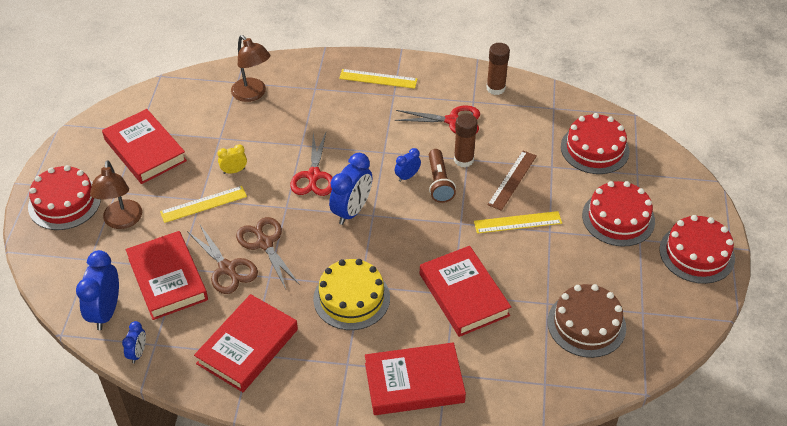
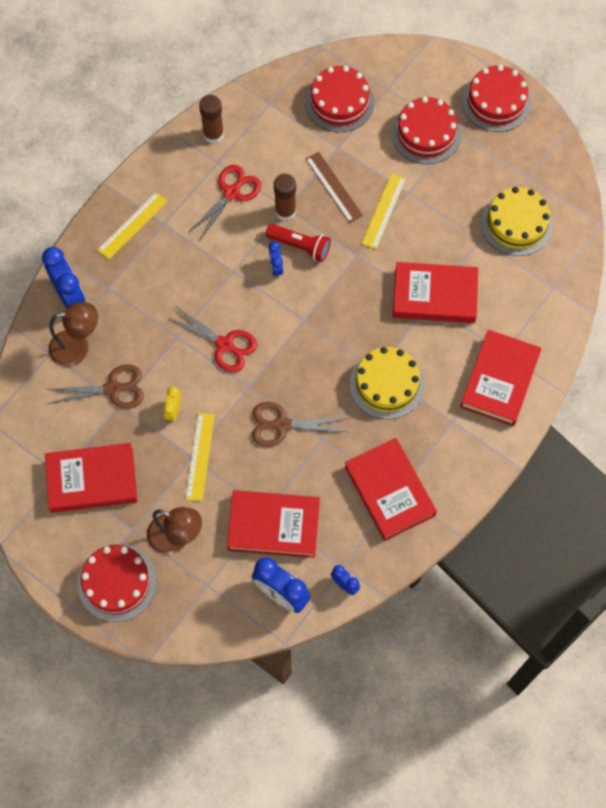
camera: 60 degrees left, 20 degrees up
brown scissors [187,225,258,294] -> brown scissors moved to [47,364,144,409]
blue clock [329,153,373,225] -> blue clock moved to [42,247,85,308]
brown flashlight [429,149,456,203] -> red flashlight [266,224,331,262]
brown cake [547,284,626,358] -> yellow cake [481,187,553,256]

